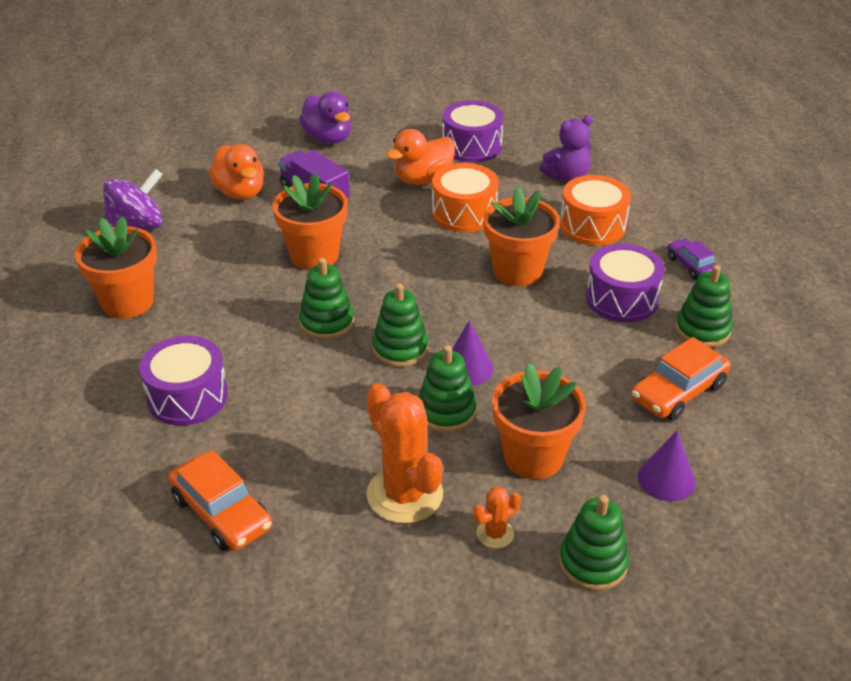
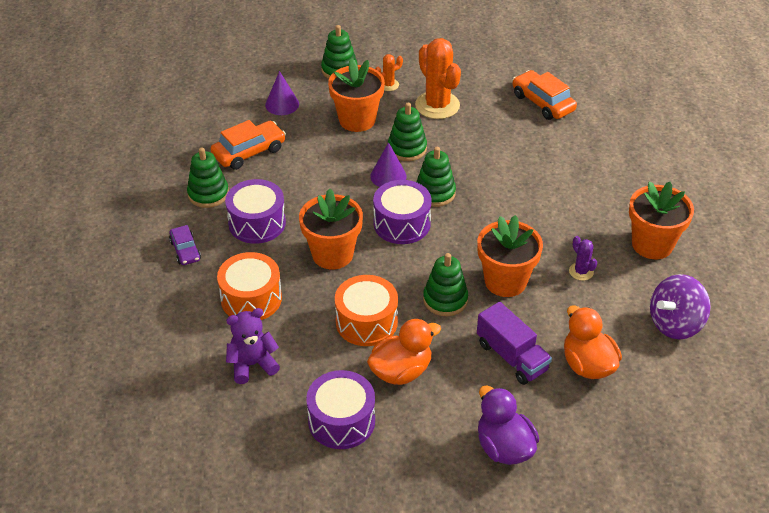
camera: 175 degrees left, 5 degrees up
purple drum [139,336,228,426] -> purple drum moved to [373,180,432,244]
green stacking toy [299,258,354,340] -> green stacking toy moved to [423,253,468,316]
none -> purple cactus [569,236,597,281]

